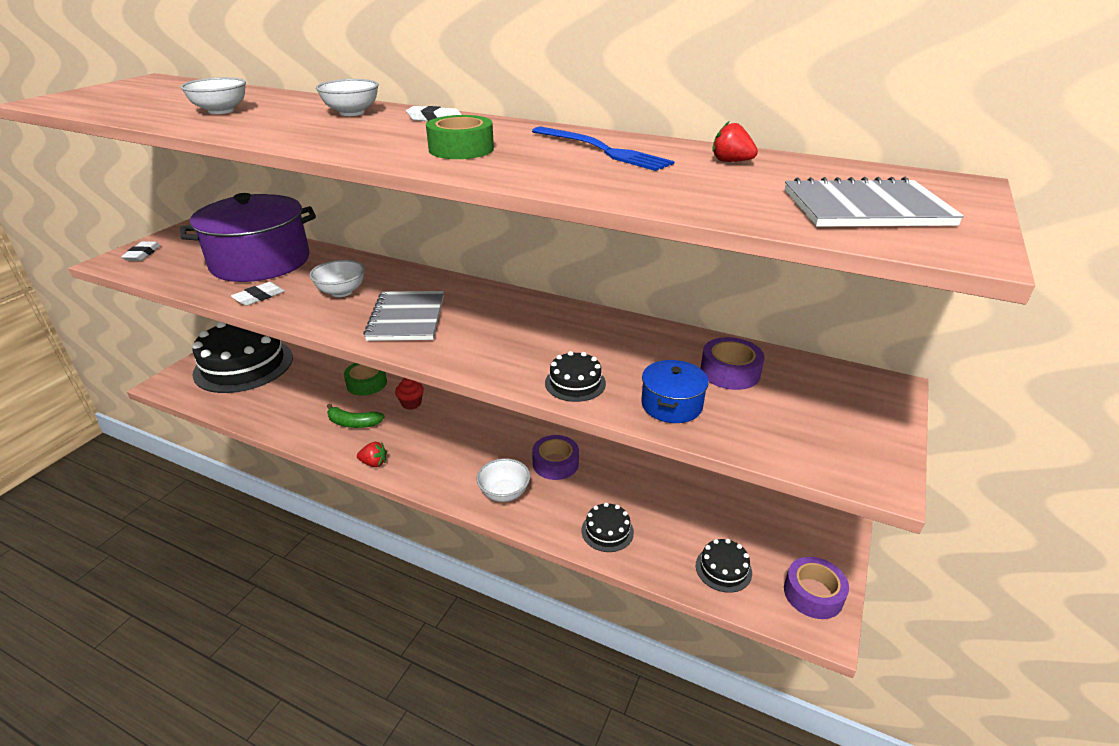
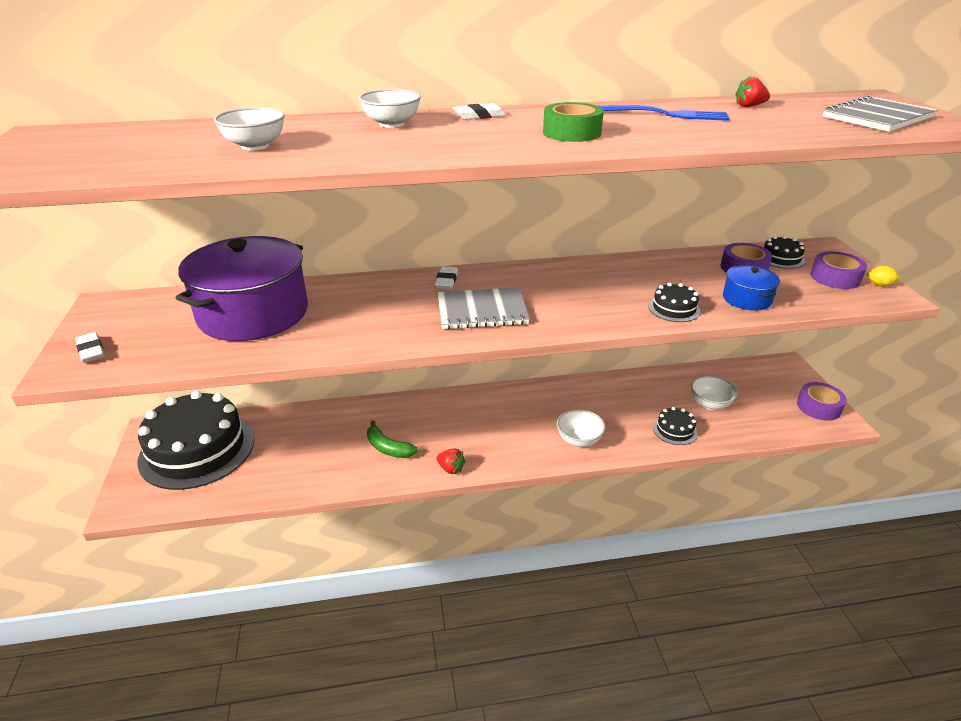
camera: 35 degrees left, 0 degrees up
white eraser [231,282,285,306] -> white eraser moved to [434,266,458,289]
white bowl [309,260,365,297] -> white bowl moved to [691,376,738,410]
green banana [327,404,384,428] -> green banana turned 60 degrees clockwise [367,420,418,458]
green tape [344,363,387,396] -> none
red strawberry [357,442,387,467] -> red strawberry turned 60 degrees clockwise [437,448,465,474]
grey notebook [363,291,444,341] -> grey notebook turned 60 degrees counterclockwise [437,287,530,329]
red cupcake [395,378,424,410] -> none
purple tape [532,435,579,480] -> purple tape moved to [811,251,867,289]
black cake [696,539,752,593] -> black cake moved to [764,236,805,269]
none -> yellow lemon [867,266,900,286]

